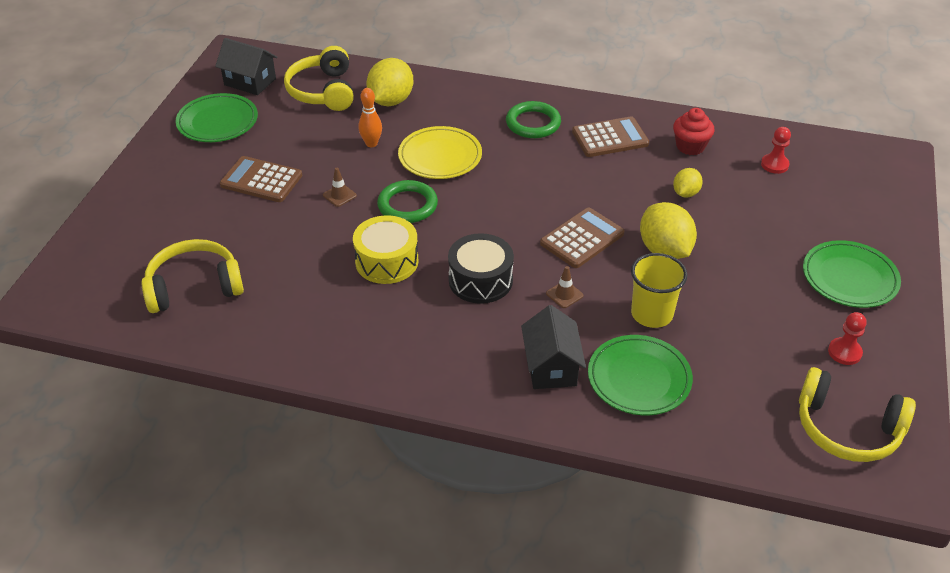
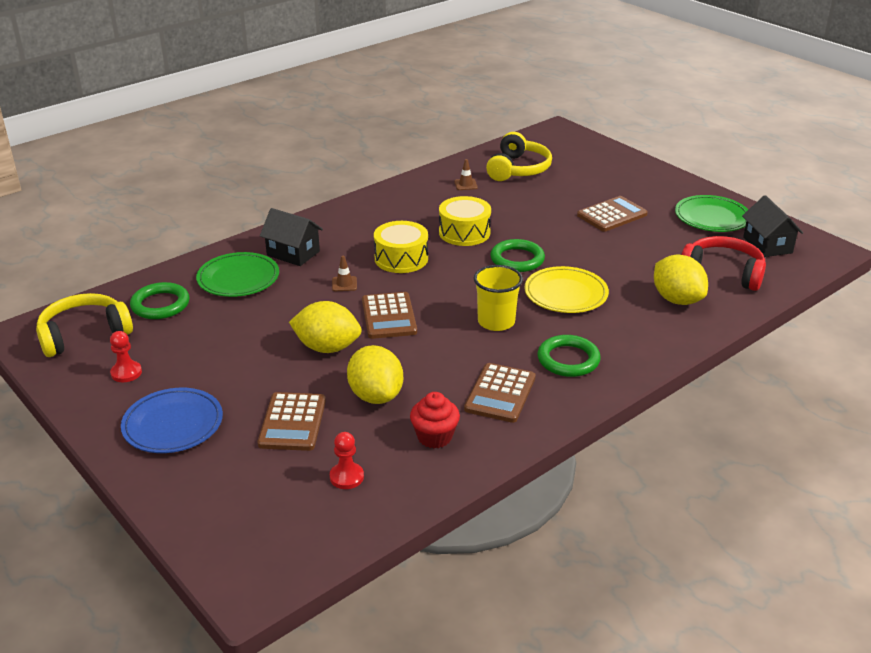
camera: 125 degrees right, 10 degrees down
black house [215,38,278,95] -> black house turned 75 degrees counterclockwise [742,195,803,257]
yellow headphones [284,46,354,111] -> red headphones [681,236,766,291]
brown traffic cone [323,168,357,207] -> brown traffic cone moved to [454,159,478,190]
orange bowling pin [358,88,382,147] -> none
black drum [448,233,514,304] -> yellow drum [374,221,428,273]
yellow cup [631,253,687,328] -> yellow cup moved to [474,265,523,331]
yellow lemon [673,168,703,198] -> yellow lemon [347,345,403,404], size x1.78
green plate [803,240,901,308] -> blue plate [121,388,223,453]
none -> green ring [130,282,189,319]
none -> brown calculator [258,392,326,451]

